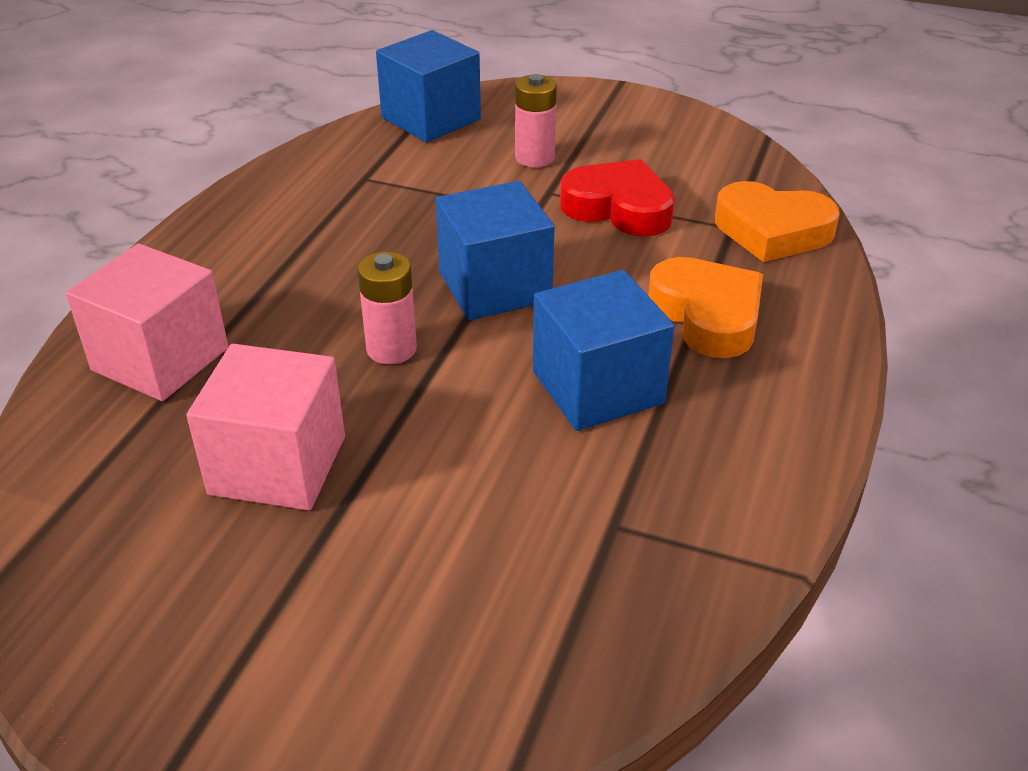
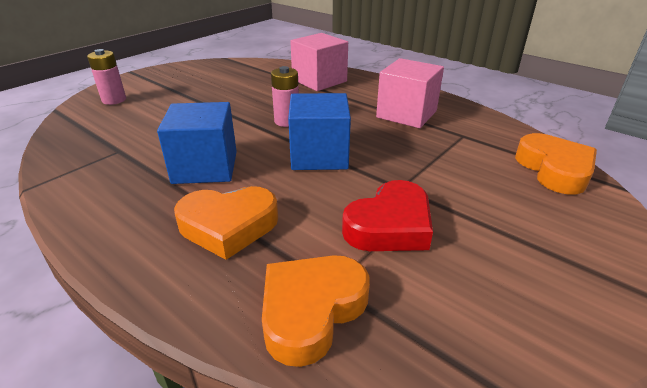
camera: 110 degrees right, 5 degrees down
pink cube [186,344,345,510] -> pink cube moved to [376,58,444,128]
blue cube [376,30,481,142] -> orange heart [515,133,597,194]
pink battery [515,74,557,167] -> pink battery moved to [87,49,126,105]

